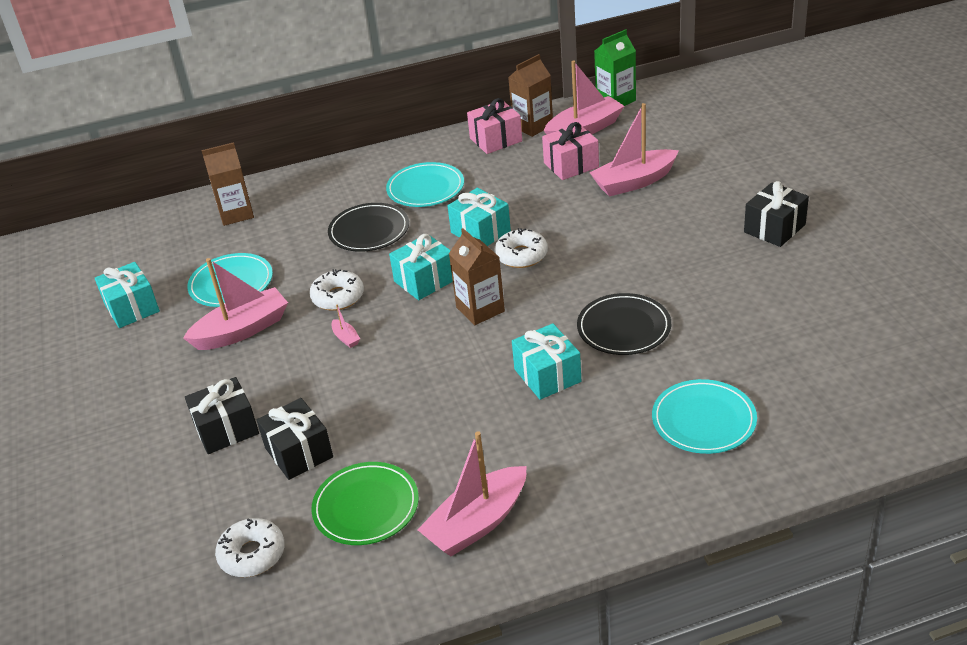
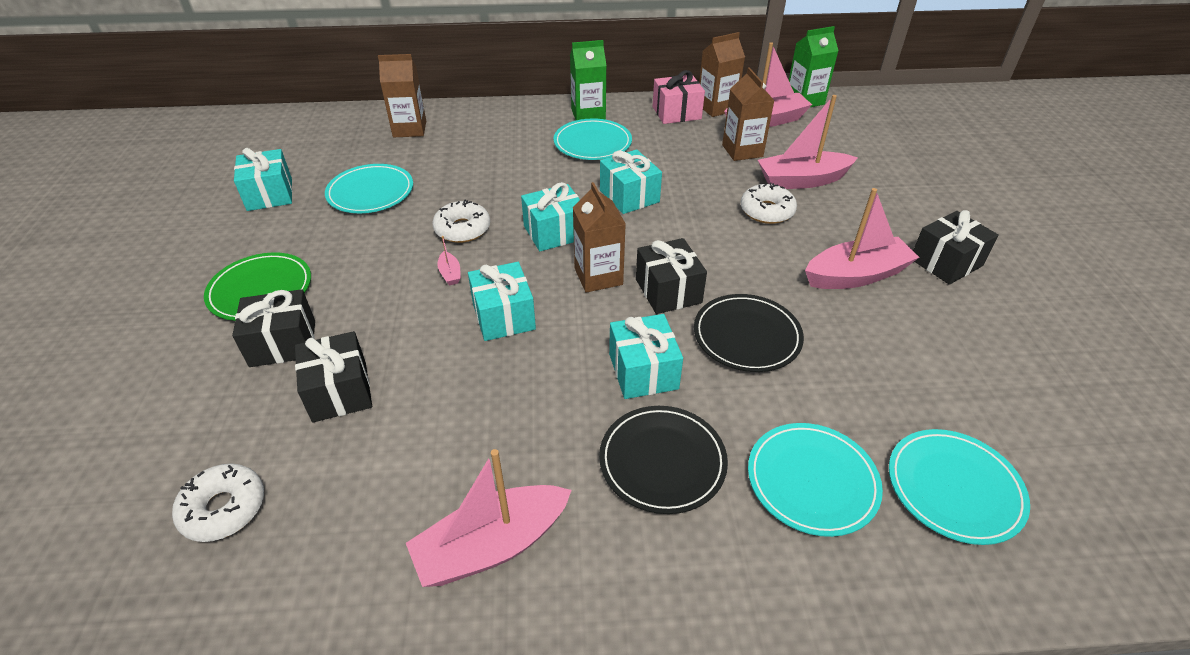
camera: 10 degrees right, 5 degrees up
pink boat [183,258,288,350] -> pink boat moved to [805,188,919,289]
green plate [311,462,419,545] -> green plate moved to [204,252,311,321]
black plate [328,203,409,252] -> black plate moved to [599,406,728,514]
white donut [494,228,548,268] -> white donut moved to [741,182,797,224]
pink gift [542,122,599,180] -> brown carton [722,67,775,161]
none -> turquoise gift [468,262,536,341]
none -> green carton [570,40,607,120]
none -> black gift [636,238,707,314]
none -> turquoise plate [889,429,1030,545]

